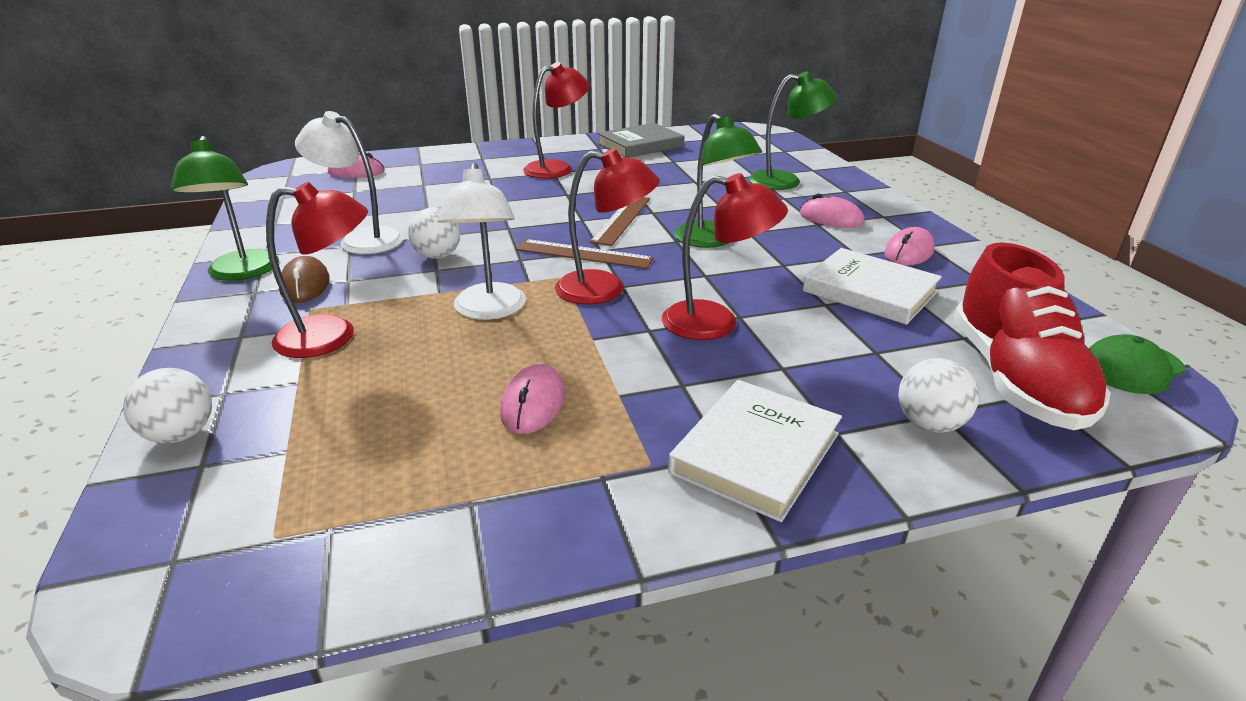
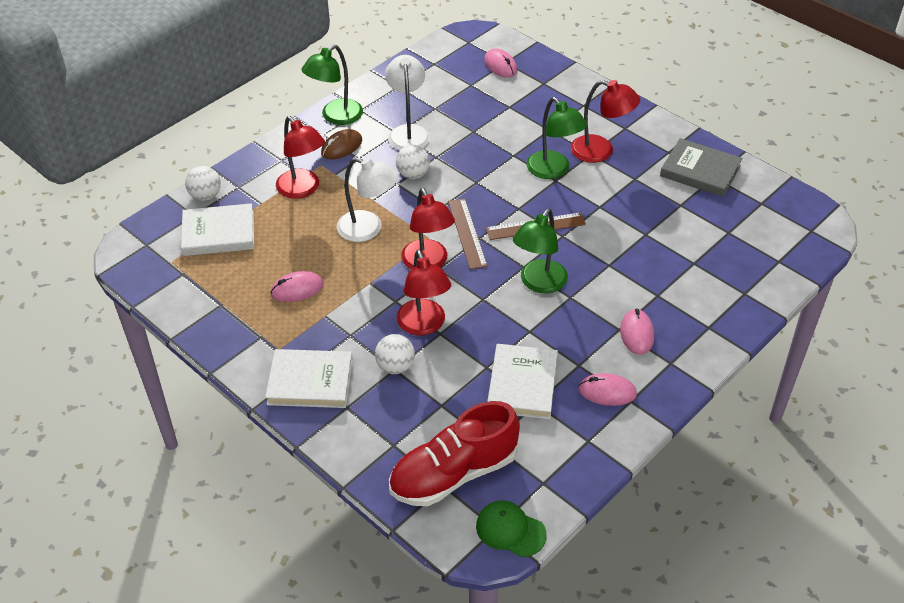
camera: 60 degrees right, 15 degrees up
white lamp [437,163,526,320] -> white lamp turned 120 degrees counterclockwise [337,157,398,242]
green lamp [749,72,837,190] -> green lamp moved to [527,97,587,179]
white ball [898,358,979,433] -> white ball moved to [375,334,415,374]
none -> white book [181,203,254,256]

